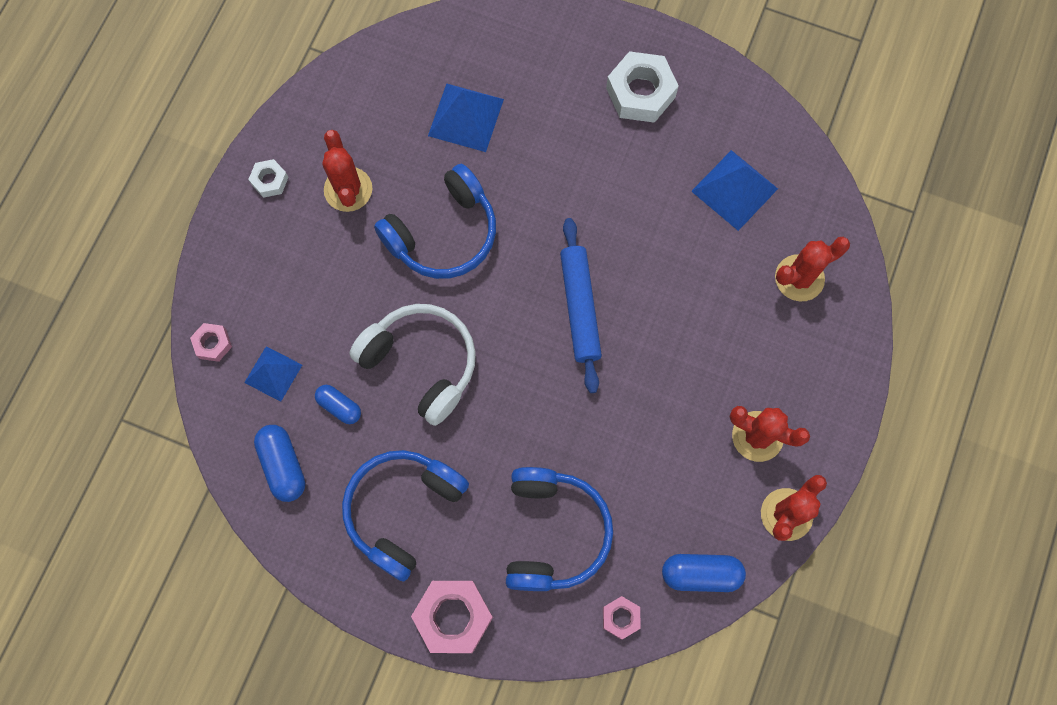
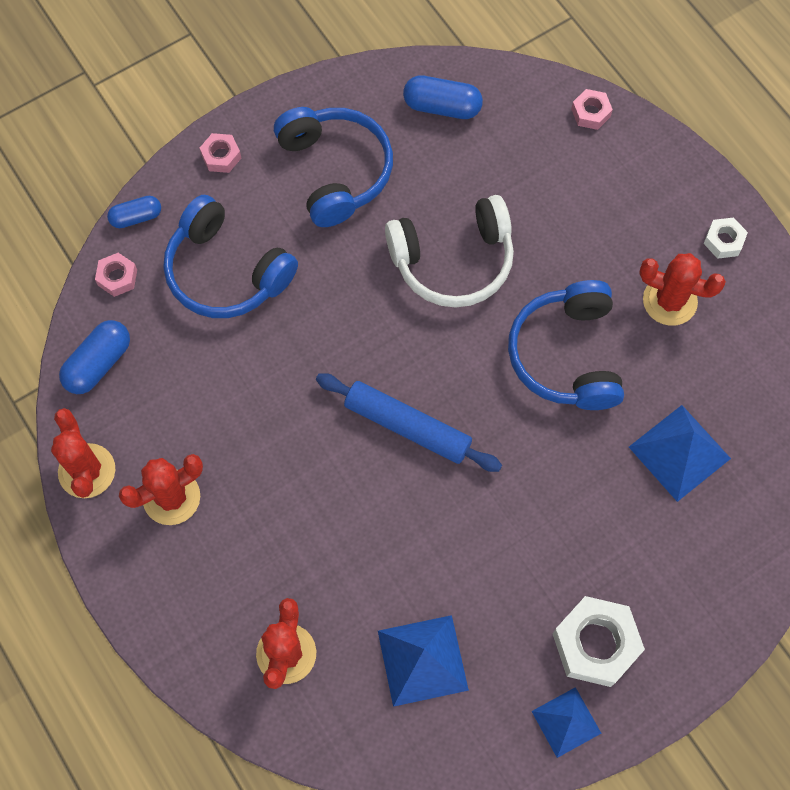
camera: 125 degrees right, 5 degrees down
blue pyramid [244,346,302,402] -> blue pyramid moved to [531,687,601,758]
blue capsule [315,385,361,424] -> blue capsule moved to [107,196,161,228]
pink nut [411,581,493,653] -> pink nut [200,133,241,173], size x0.52

